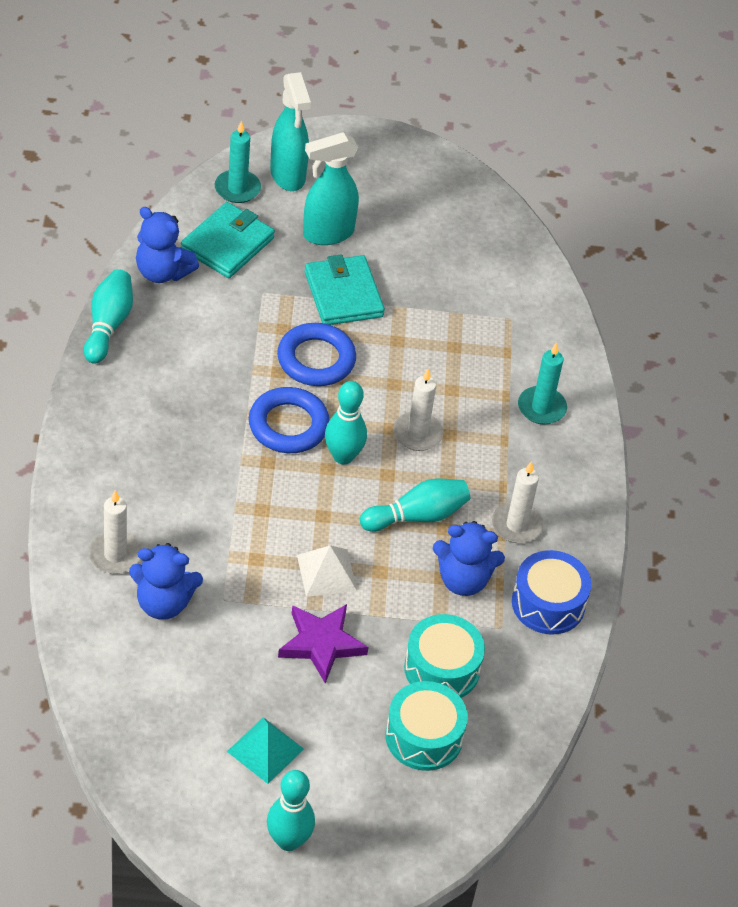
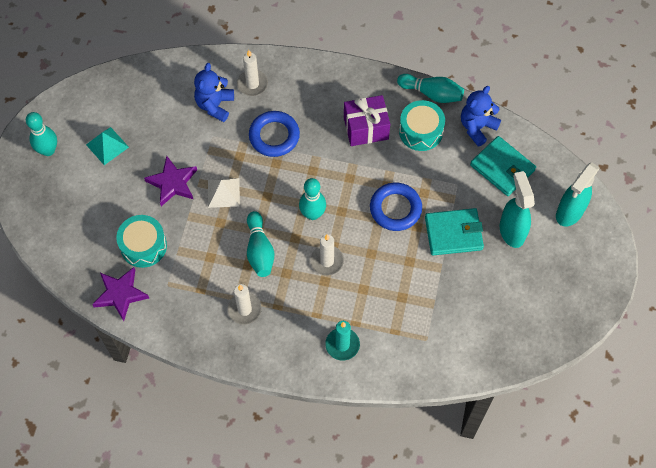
camera: 105 degrees right, 15 degrees up
turquoise candle [215,121,261,203] -> none
blue ring [249,387,330,453] -> blue ring moved to [249,111,300,157]
turquoise spray bottle [270,72,311,191] -> turquoise spray bottle turned 45 degrees counterclockwise [556,163,600,227]
turquoise drum [386,681,468,771] -> turquoise drum moved to [399,100,445,151]
blue teddy bear [433,521,505,596] -> none
blue drum [512,550,592,634] -> none
none -> purple star [92,267,149,321]
none -> purple gift [344,95,390,146]

